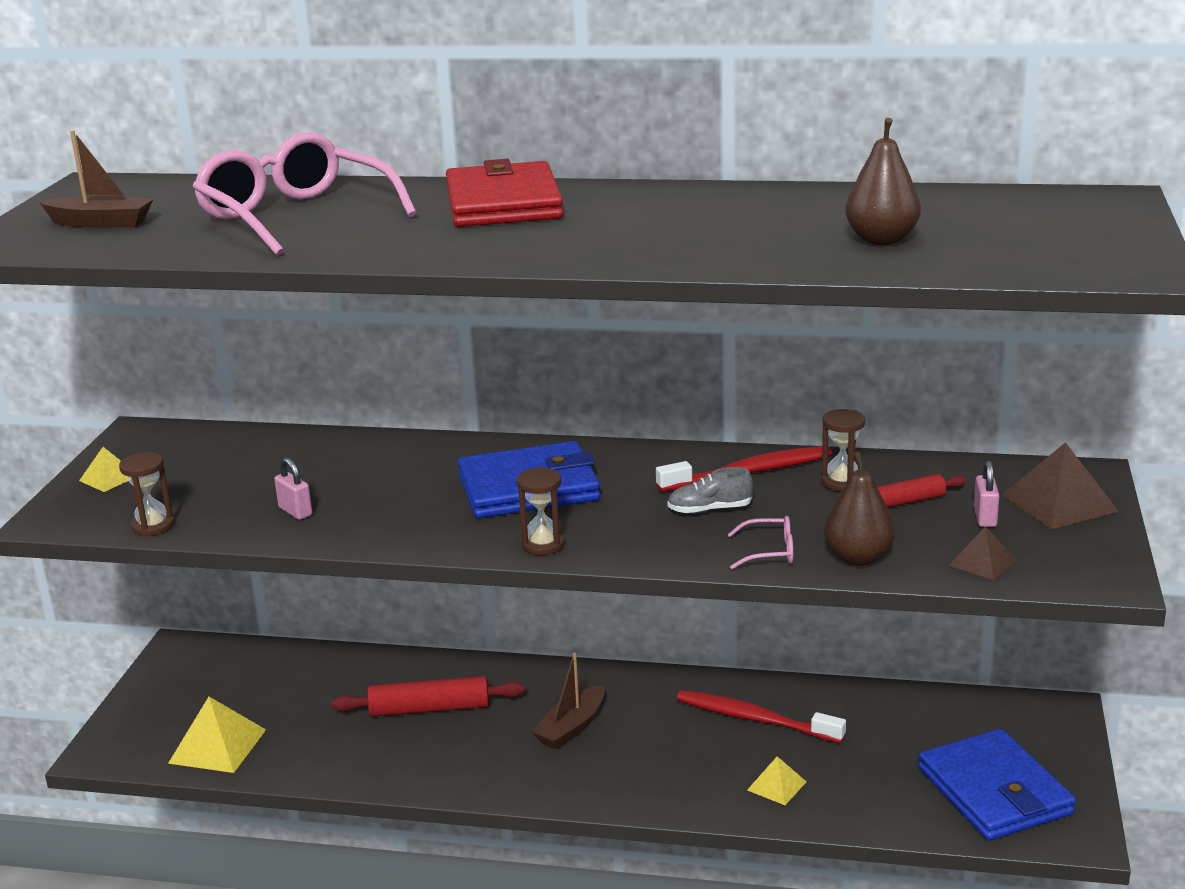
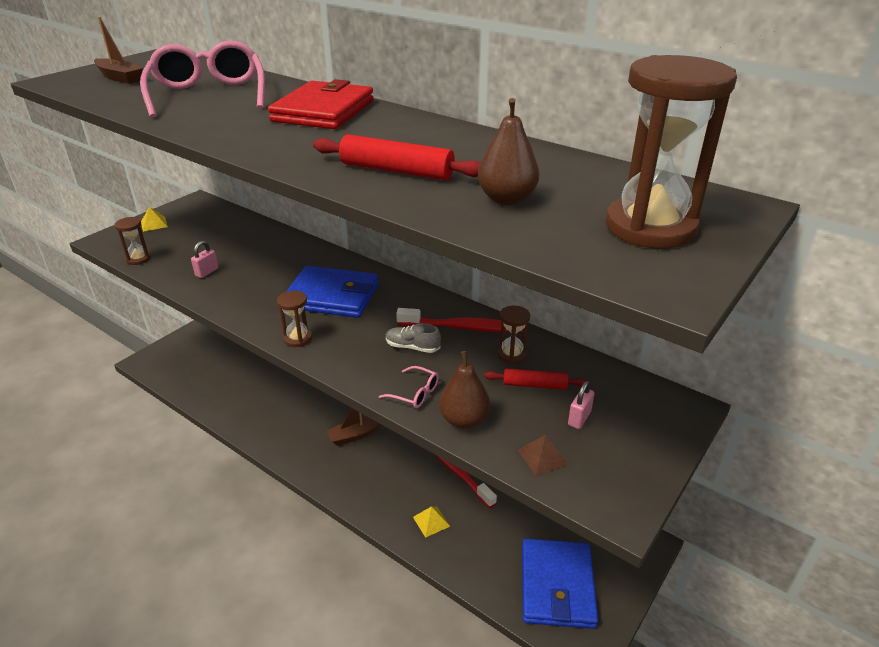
camera: 25 degrees right, 10 degrees up
yellow pyramid [168,697,266,773] -> none
pink padlock [274,458,312,520] -> pink padlock turned 45 degrees clockwise [191,241,218,278]
red rolling pin [331,676,525,717] -> red rolling pin moved to [313,134,480,180]
brown pyramid [1002,442,1119,529] -> none
none -> brown hourglass [605,55,737,249]

